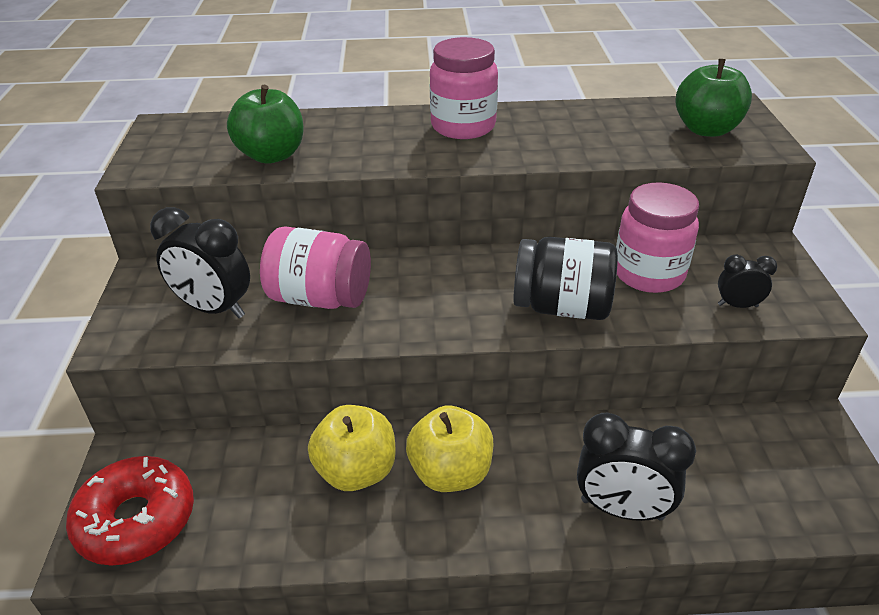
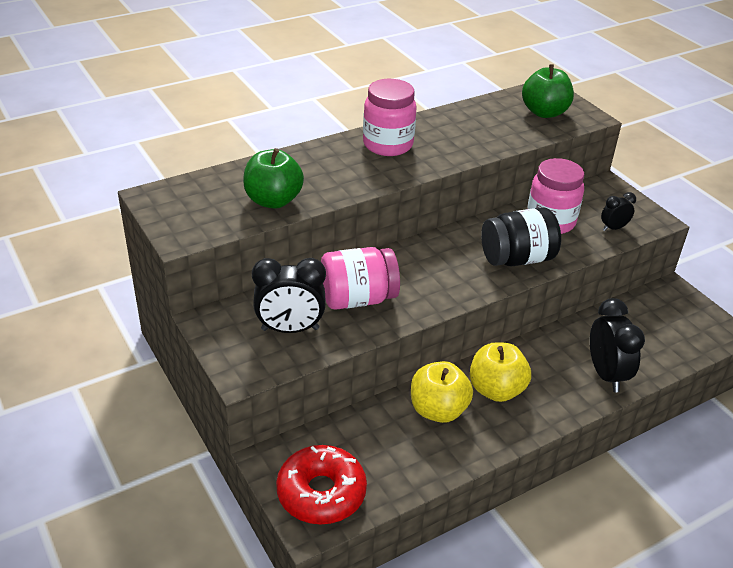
camera: 30 degrees left, 0 degrees up
black clock [577,413,696,521] -> black clock turned 90 degrees counterclockwise [590,298,645,392]

